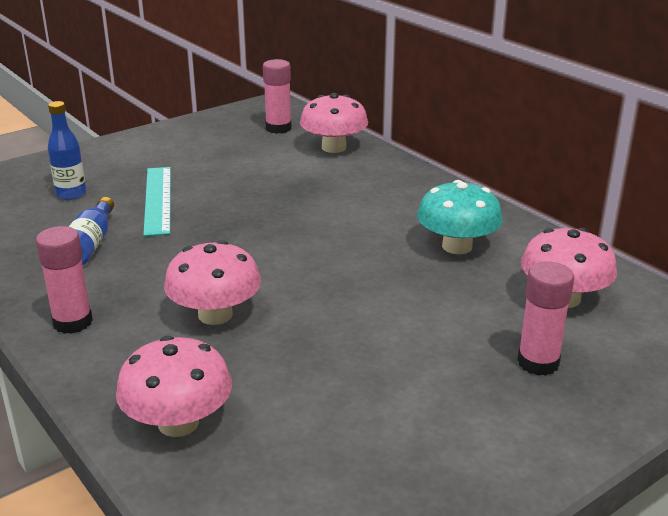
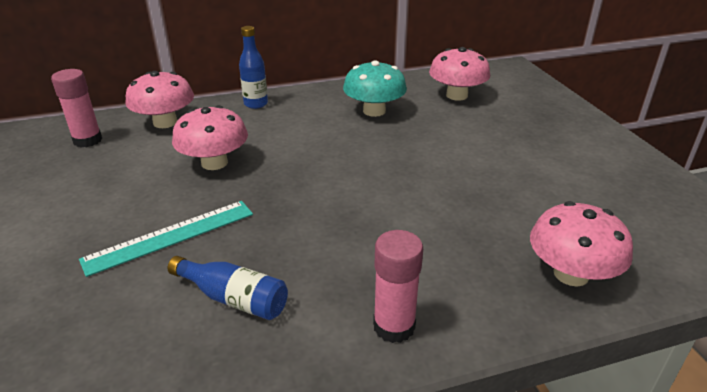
camera: 70 degrees left, 5 degrees up
blue bottle [48,101,86,200] -> blue bottle moved to [239,26,268,109]
turquoise ruler [143,167,171,236] -> turquoise ruler turned 45 degrees counterclockwise [79,201,253,277]
pink mushroom [164,240,261,325] -> pink mushroom moved to [172,105,248,170]
pink glue stick [517,261,574,376] -> none

